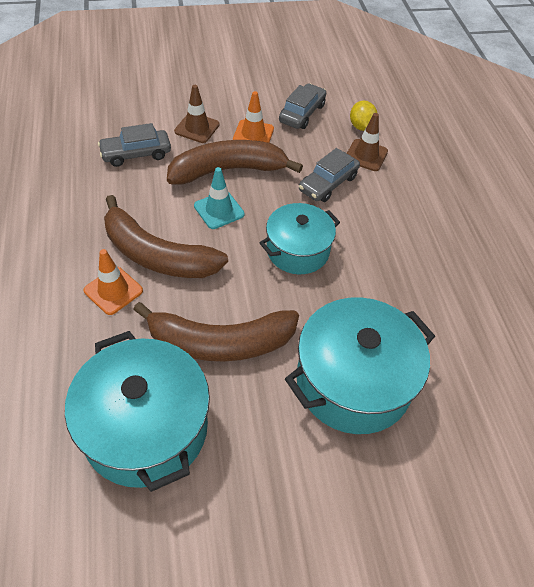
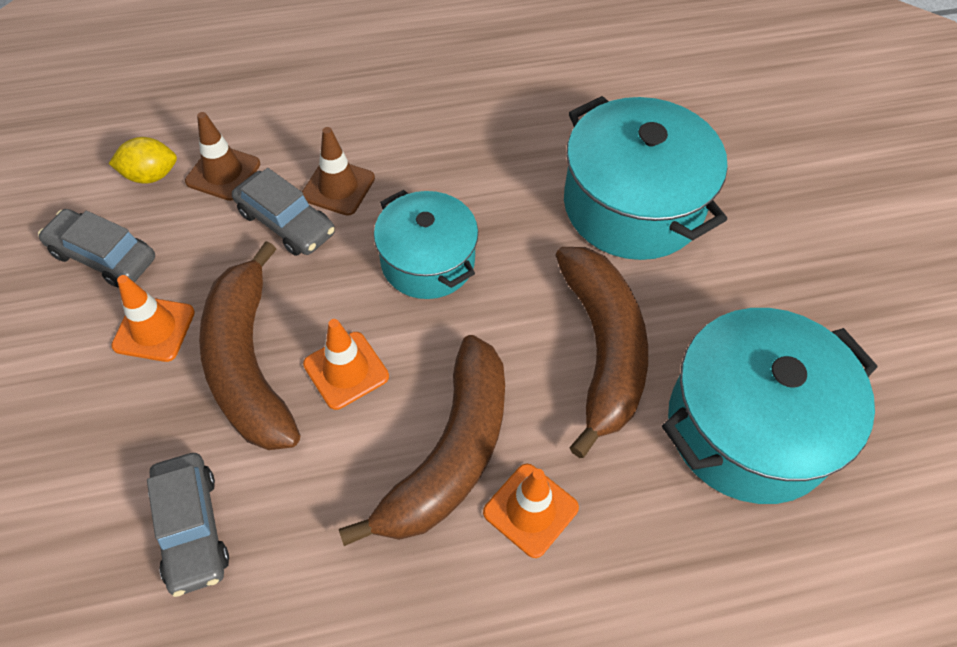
camera: 90 degrees left, 5 degrees up
brown traffic cone [174,85,220,143] -> brown traffic cone moved to [302,127,375,216]
turquoise traffic cone [194,167,244,229] -> orange traffic cone [303,319,389,410]

